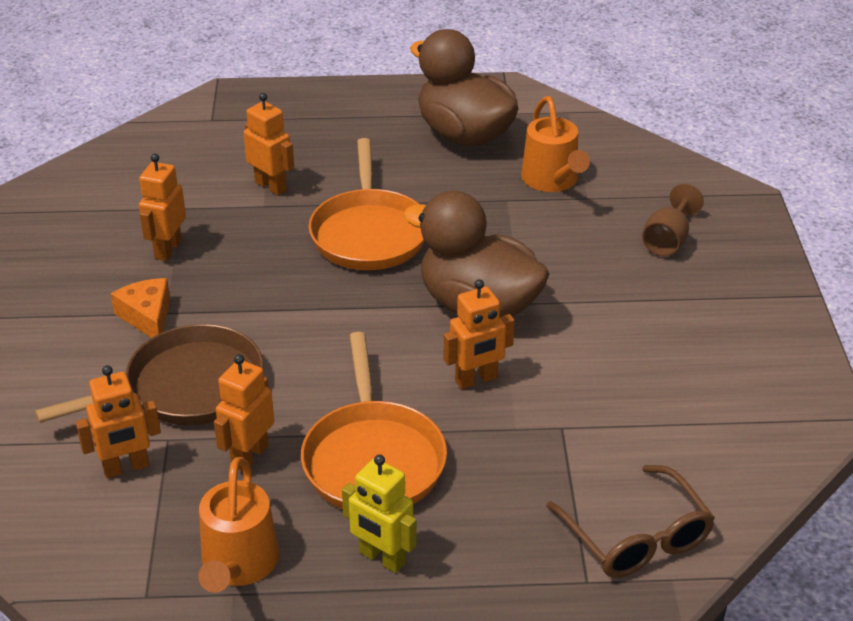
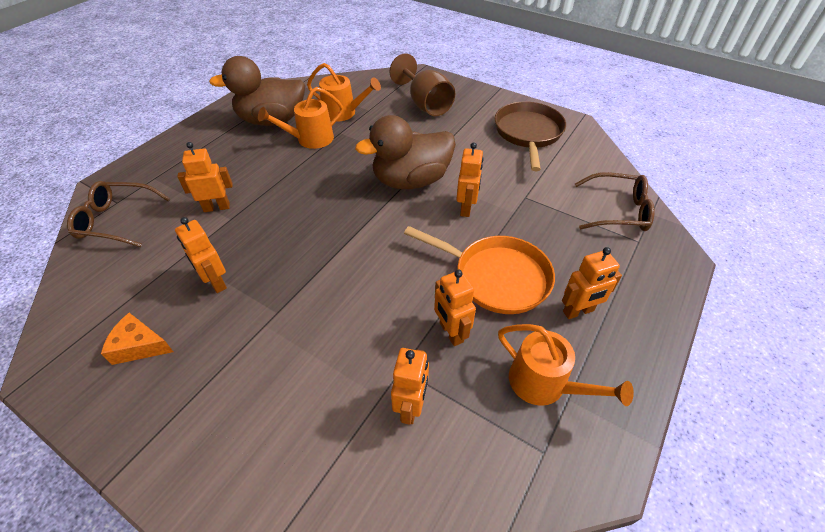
camera: 55 degrees left, 10 degrees up
brown pan [35,324,264,425] -> brown pan moved to [495,102,566,171]
orange cheese [111,278,170,338] -> orange cheese moved to [101,313,173,365]
orange pan [309,138,425,270] -> none
yellow robot [342,454,417,573] -> orange robot [562,247,622,319]
brown goblet [642,184,704,256] -> brown goblet [390,53,455,116], size x1.64
none -> brown glasses [67,181,170,247]
none -> orange watering can [258,87,344,149]

